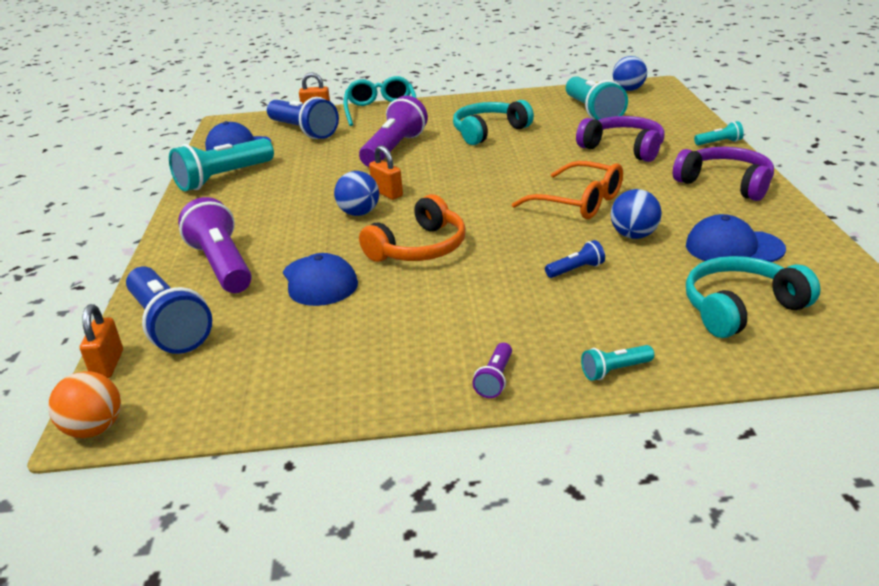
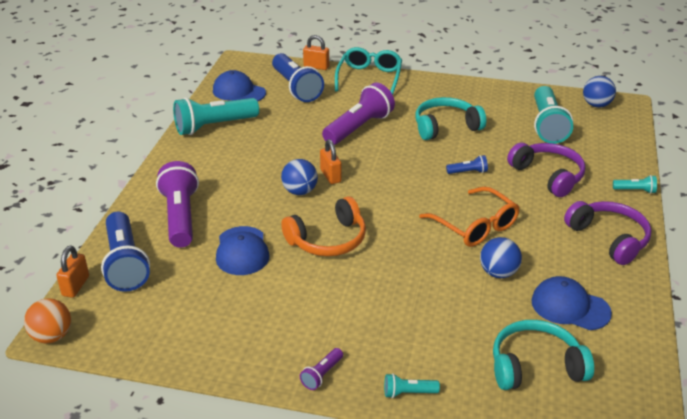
camera: 15 degrees right, 5 degrees up
blue flashlight [545,240,605,278] -> blue flashlight moved to [446,155,488,174]

